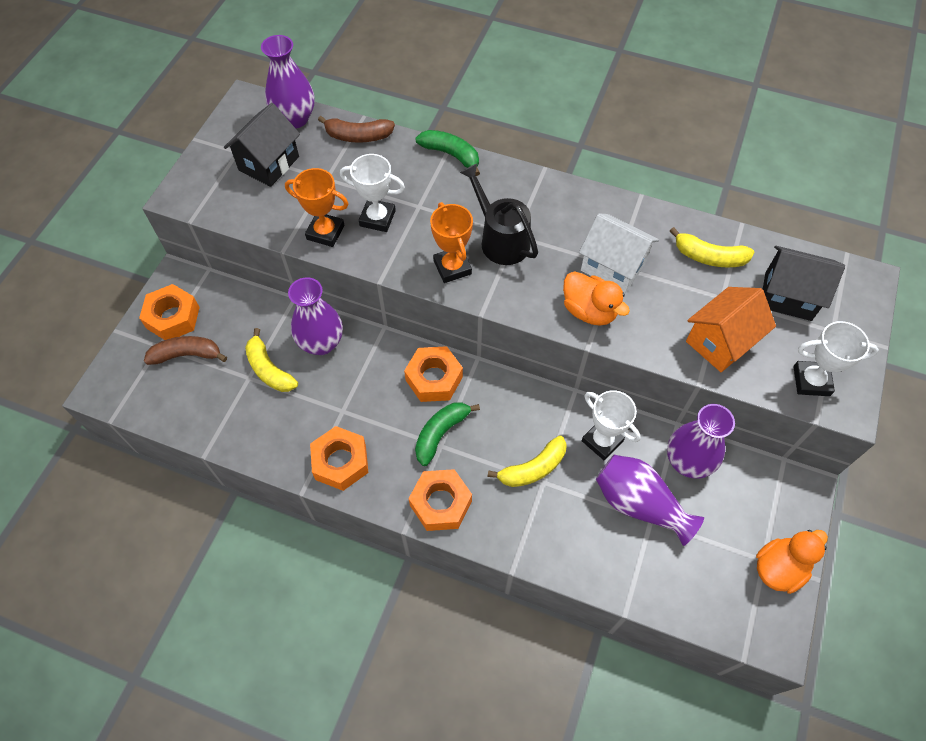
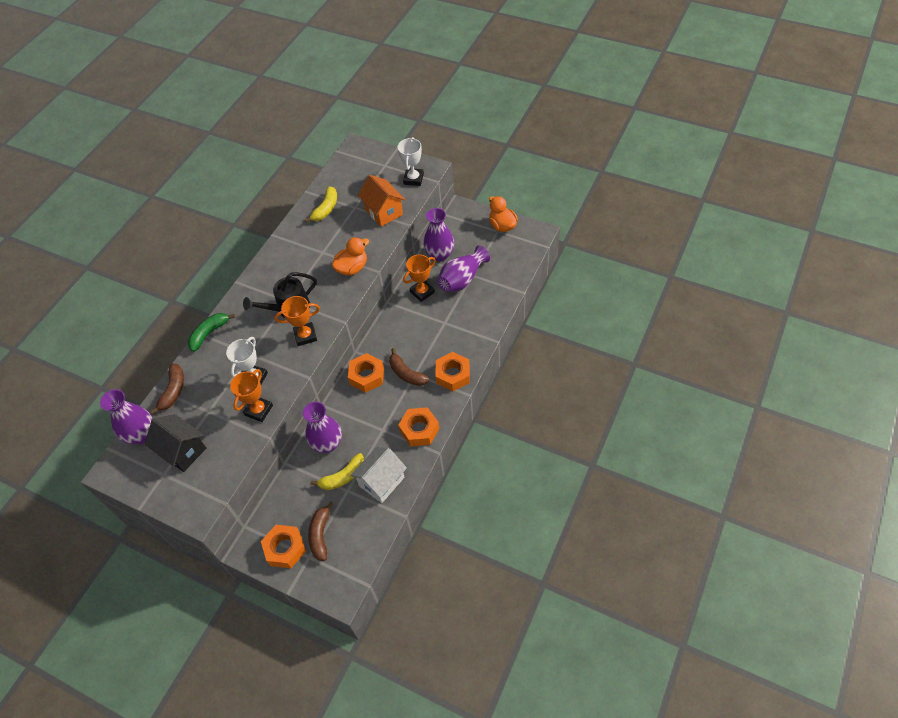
camera: 80 degrees left, 5 degrees down
green banana [415,402,480,466] -> brown banana [389,348,429,386]
yellow banana [488,435,567,487] -> none
white house [579,214,659,293] -> white house moved to [350,446,407,503]
white trophy [582,390,641,460] -> orange trophy [403,255,436,302]
black house [762,246,845,321] -> none

